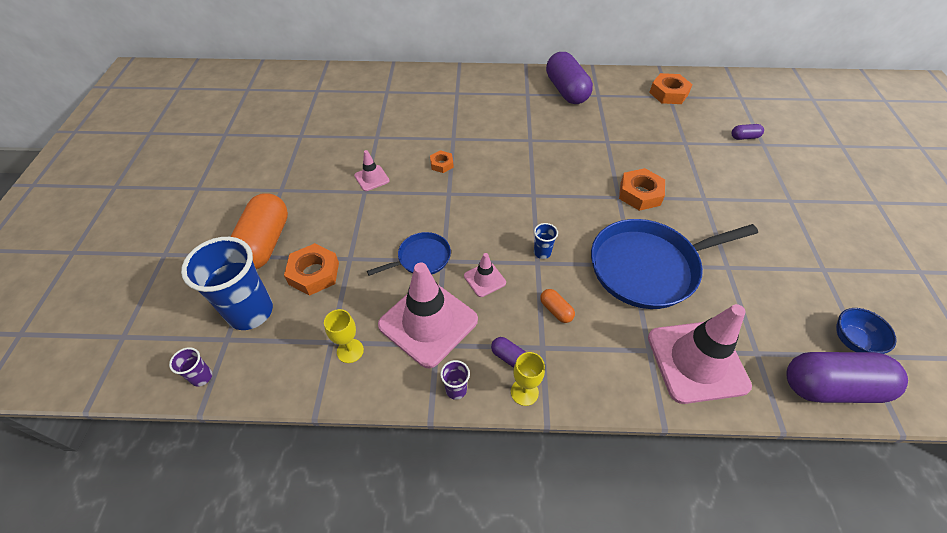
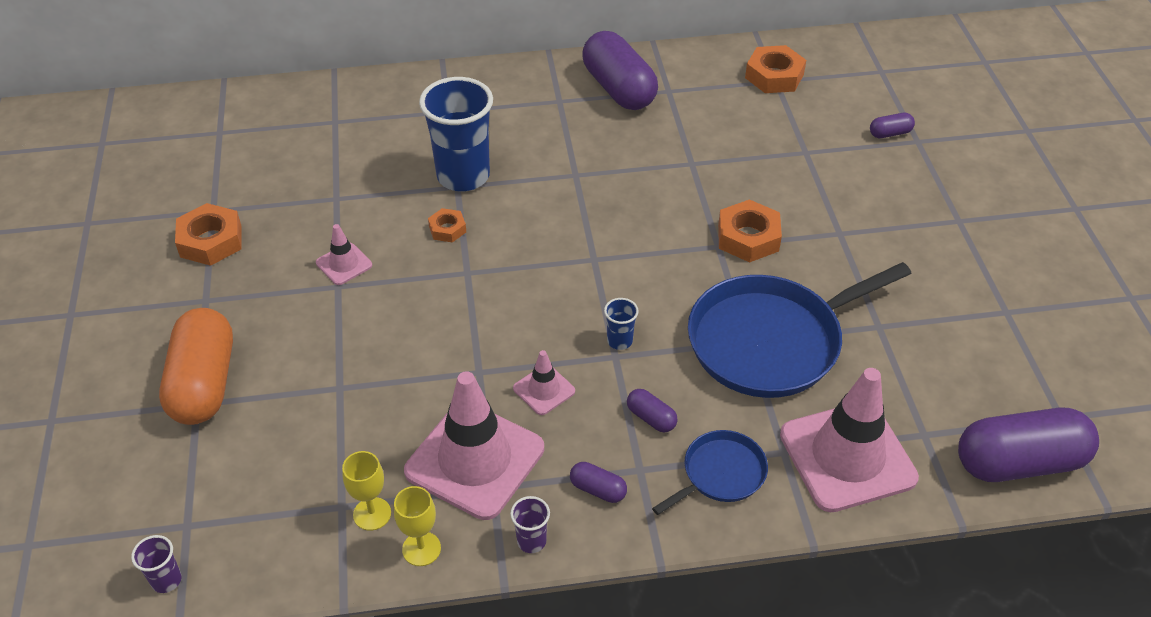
camera: 10 degrees left, 5 degrees down
blue cup [181,237,273,330] -> blue cup moved to [419,77,493,192]
orange nut [284,243,339,296] -> orange nut moved to [175,203,242,266]
blue pan [367,232,451,276] -> blue pan moved to [652,430,768,515]
yellow goblet [511,352,545,406] -> yellow goblet moved to [394,486,441,566]
orange capsule [540,289,575,323] -> purple capsule [627,389,678,432]
blue bowl [836,308,897,354] -> none

